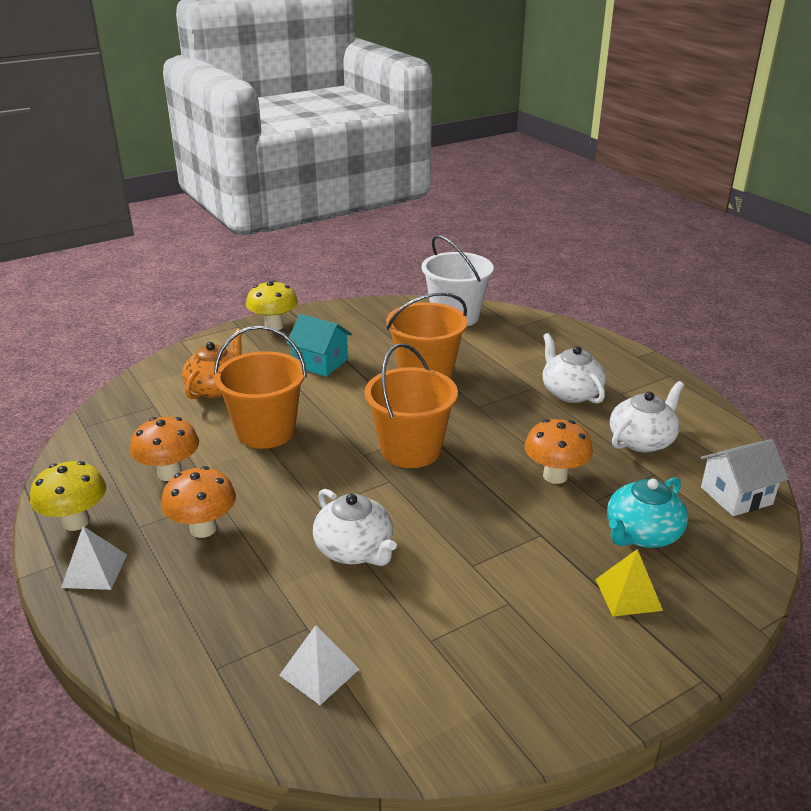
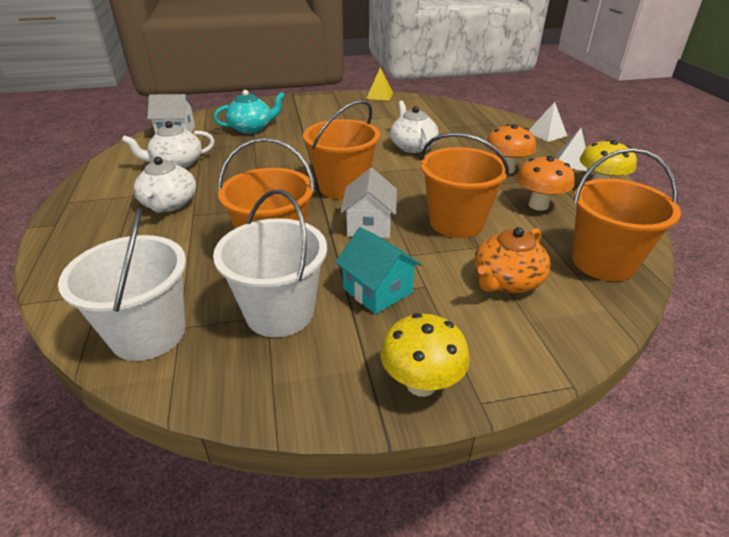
camera: 160 degrees left, 5 degrees up
white pyramid [279,625,359,705] -> white pyramid moved to [529,102,567,142]
orange mushroom [524,419,593,484] -> none
yellow pyramid [595,549,663,617] -> yellow pyramid moved to [366,67,393,101]
none -> white bucket [213,190,327,337]
none -> white house [341,168,397,238]
none -> orange bucket [572,148,681,282]

